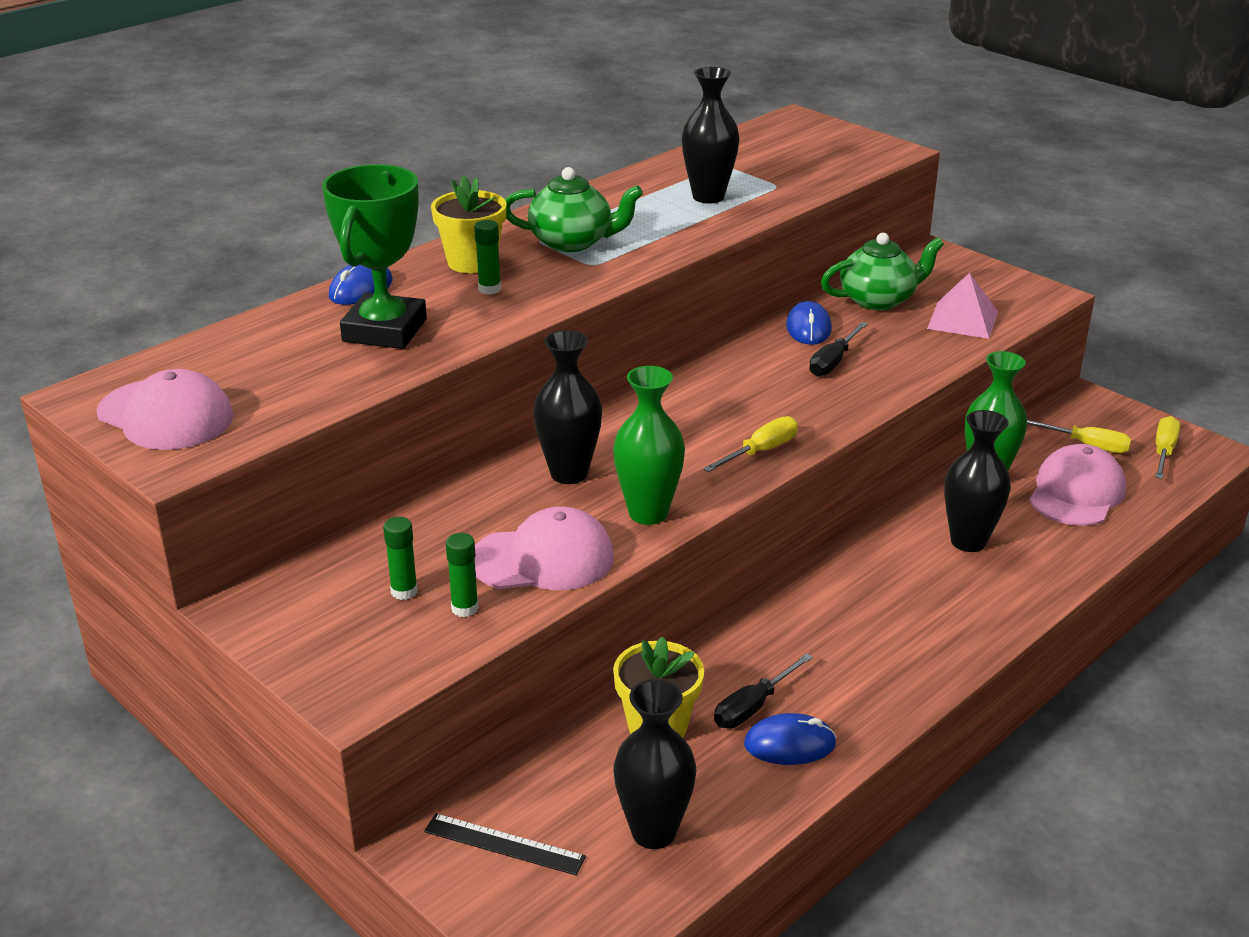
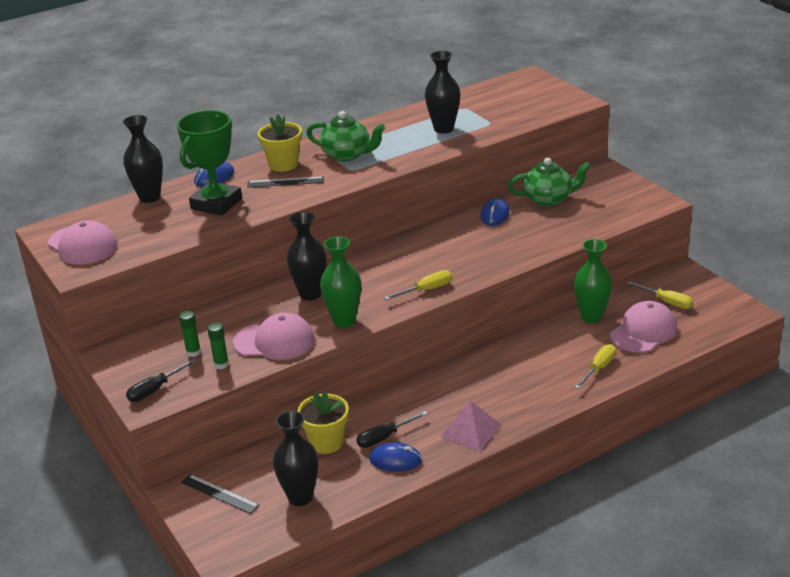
camera: 15 degrees right, 0 degrees up
green glue stick [474,220,501,295] -> black ruler [247,177,324,188]
black screwdriver [809,322,868,377] -> black screwdriver moved to [126,358,197,402]
pink pyramid [927,273,998,339] -> pink pyramid moved to [440,401,502,451]
black vase [944,410,1011,552] -> black vase moved to [123,115,163,203]
yellow screwdriver [1155,416,1180,479] -> yellow screwdriver moved to [575,344,616,389]

